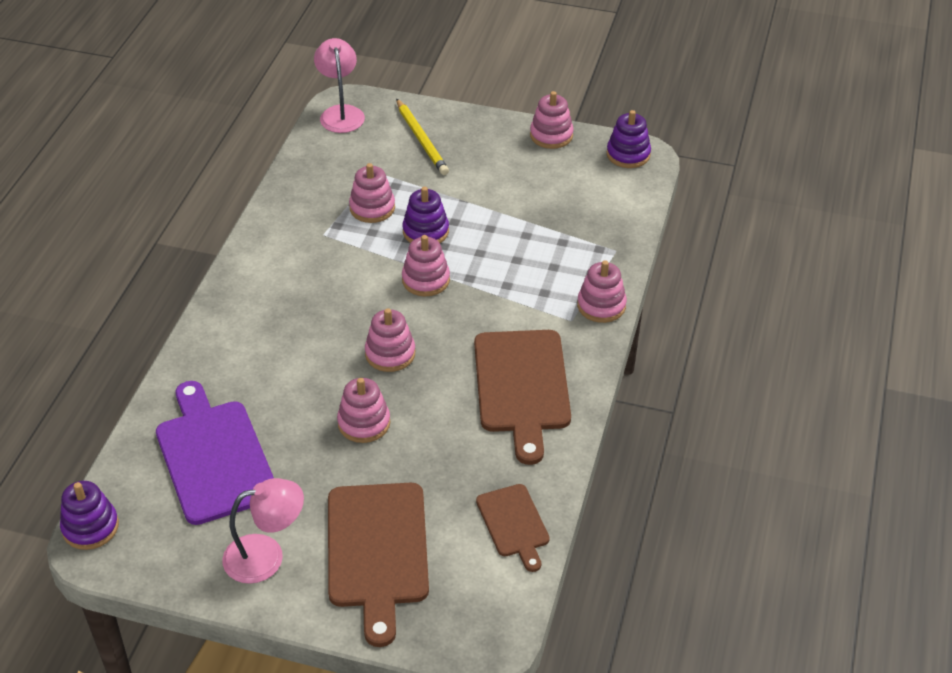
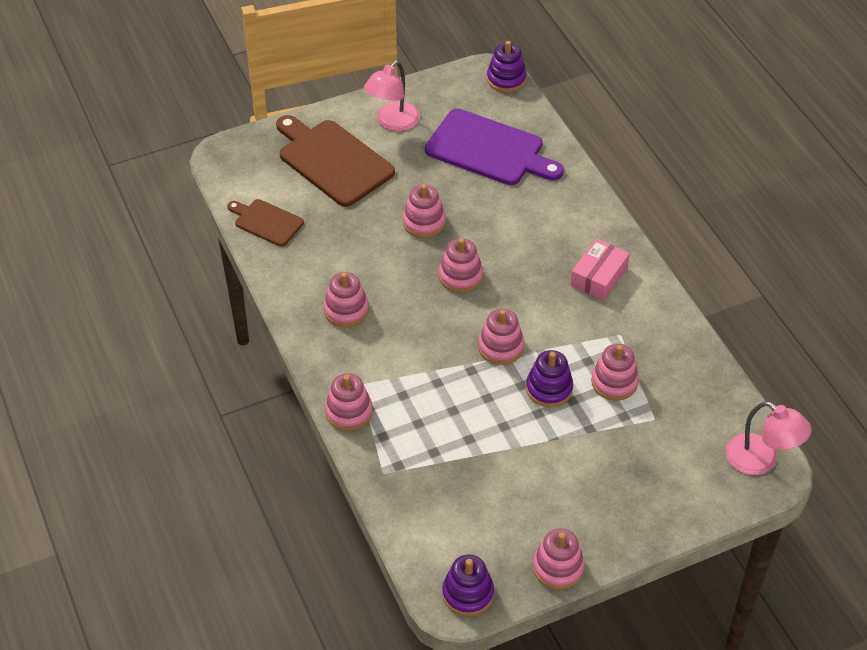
camera: 140 degrees right, 5 degrees up
yellow pencil [396,99,449,175] -> none
brown cutting board [474,330,571,465] -> pink stacking toy [324,272,369,327]
none -> pink box [570,238,630,301]

